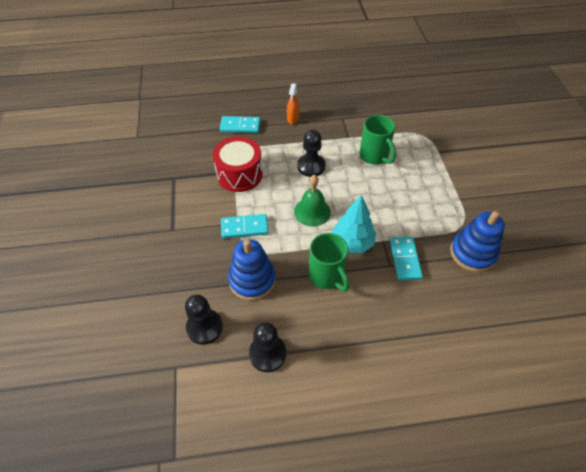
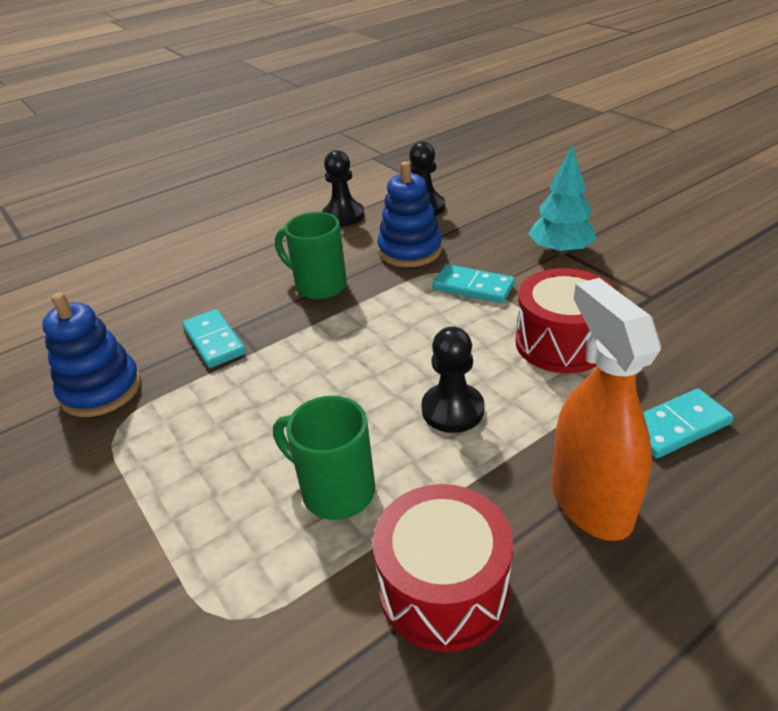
camera: 155 degrees right, 15 degrees down
turquoise domino [221,214,268,239] -> turquoise domino turned 60 degrees clockwise [433,264,515,303]
orange spray bottle [287,83,300,125] -> orange spray bottle [551,278,661,541], size x2.08
green bell [294,175,331,227] -> none
turquoise tree [332,195,376,253] -> turquoise tree moved to [529,145,597,255]
none -> red drum [373,484,513,652]

